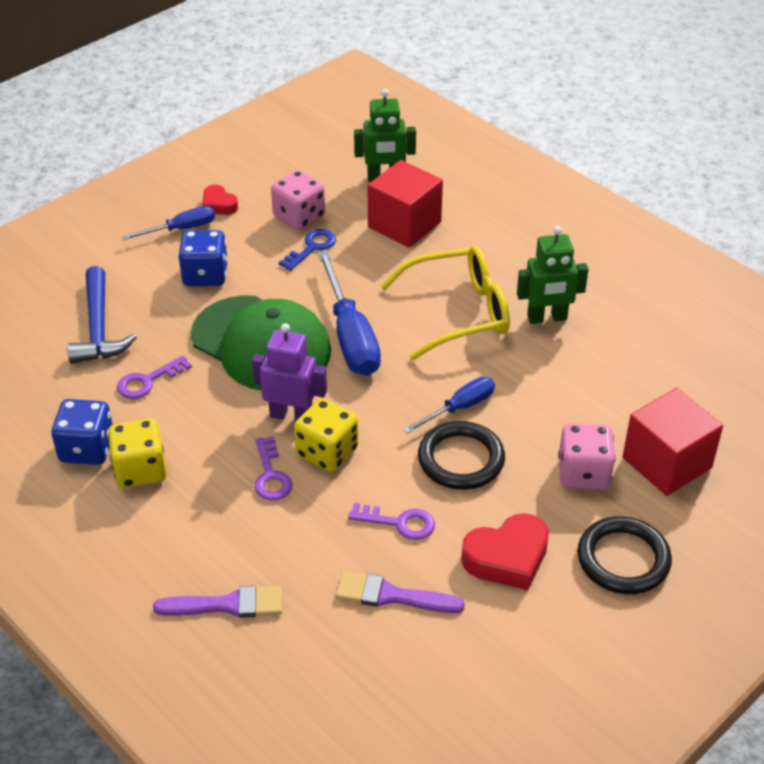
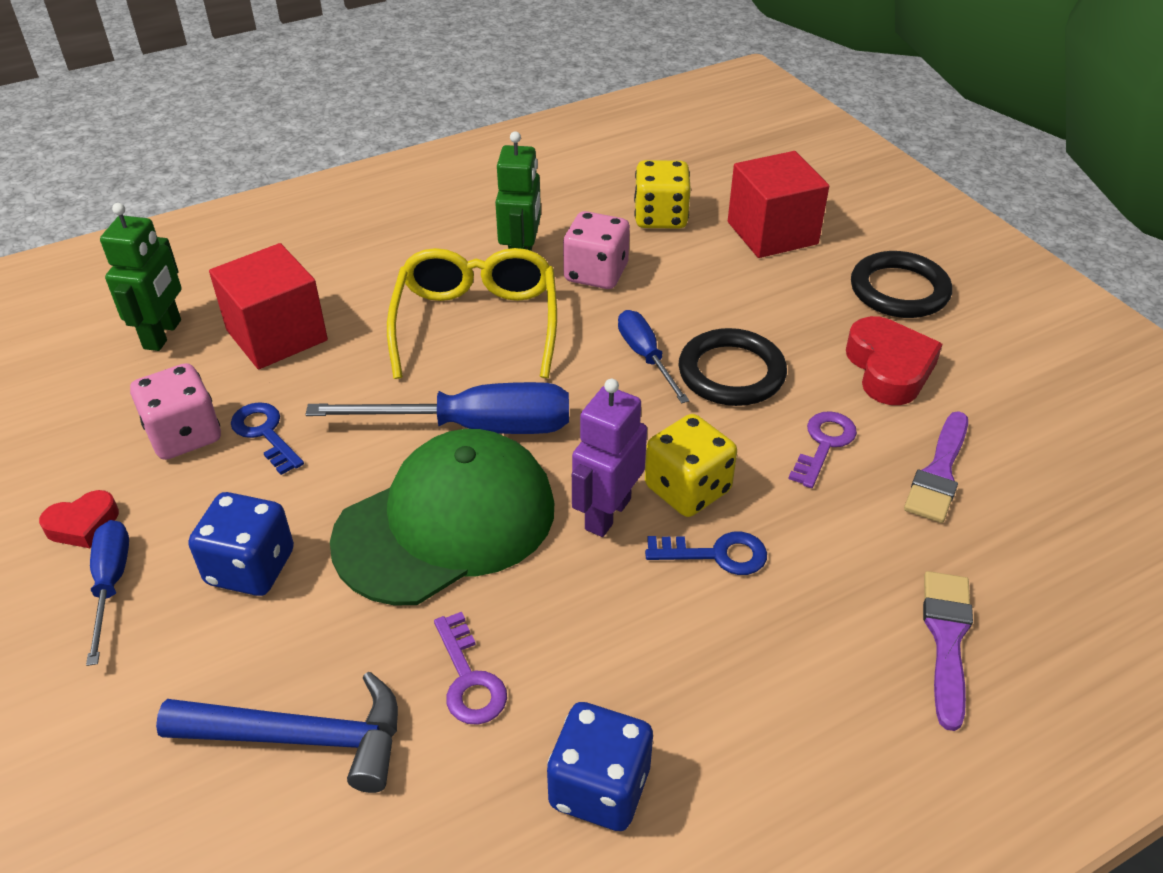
camera: 75 degrees left, 0 degrees up
yellow dice [108,418,167,488] -> yellow dice moved to [634,160,691,229]
purple key [254,436,293,501] -> blue key [645,531,767,575]
pink dice [558,423,615,490] -> pink dice moved to [563,211,630,289]

